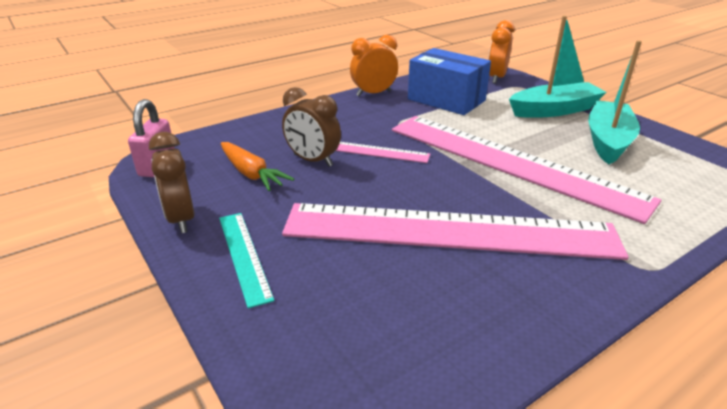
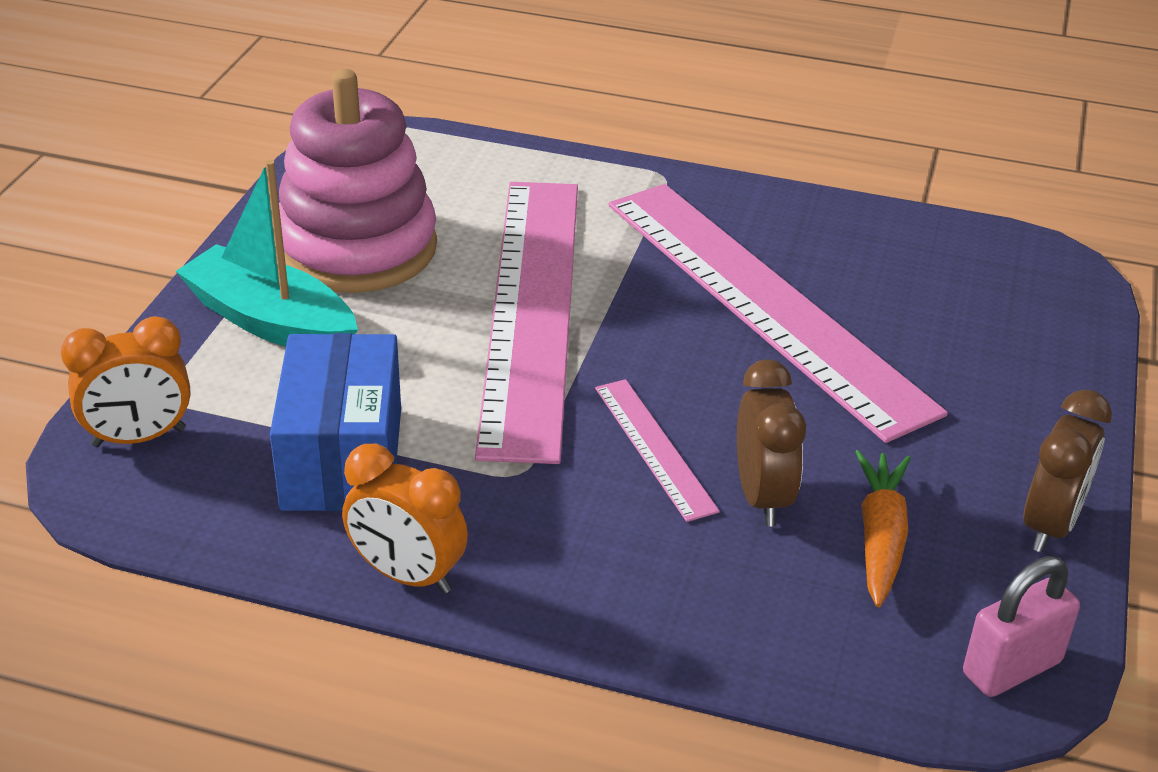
camera: 130 degrees left, 5 degrees up
turquoise ruler [219,213,274,308] -> none
turquoise boat [588,40,642,164] -> pink stacking toy [279,69,437,293]

